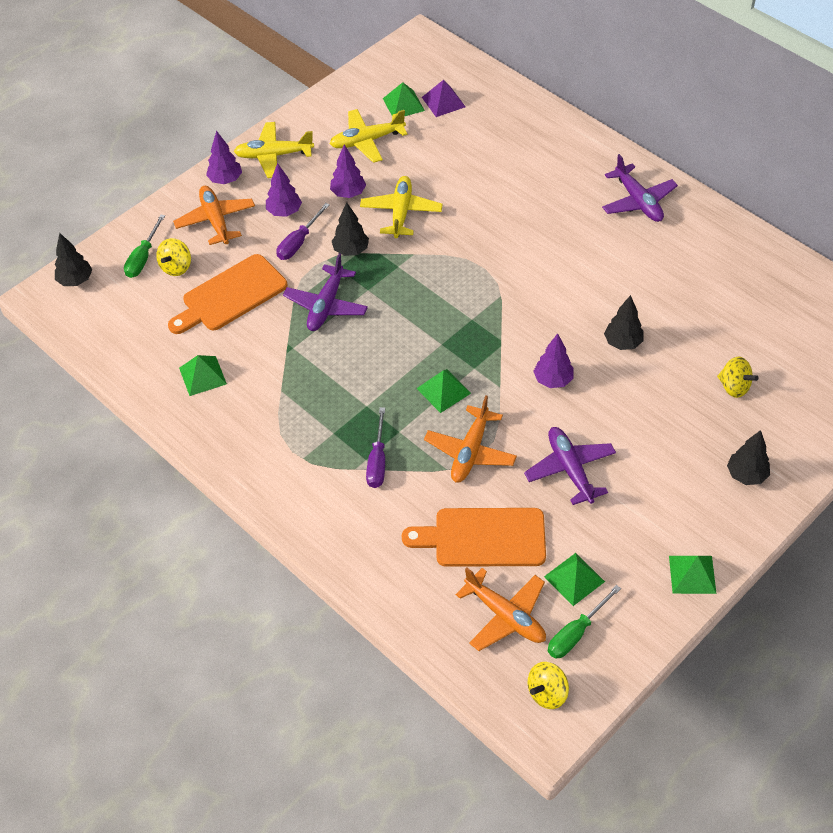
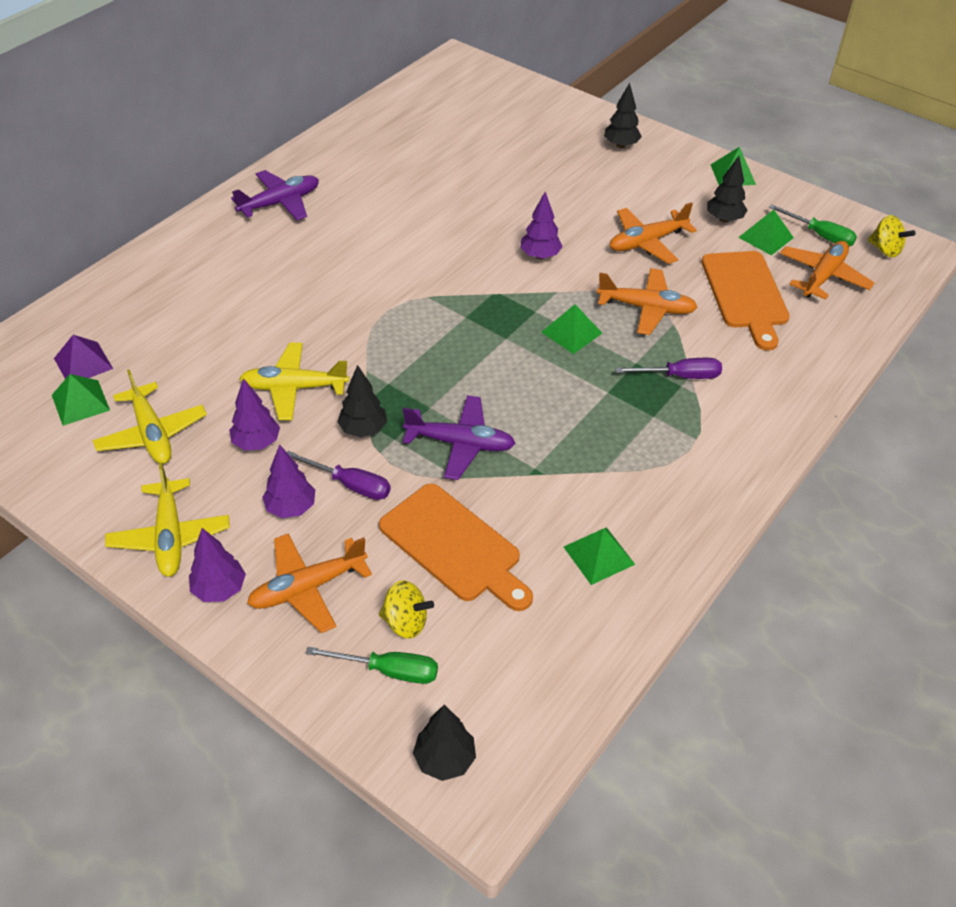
camera: 100 degrees left, 5 degrees down
purple plane [524,427,616,505] -> orange plane [610,202,697,264]
black tree [604,295,644,350] -> black tree moved to [707,156,748,223]
yellow spinning top [717,356,759,398] -> none

